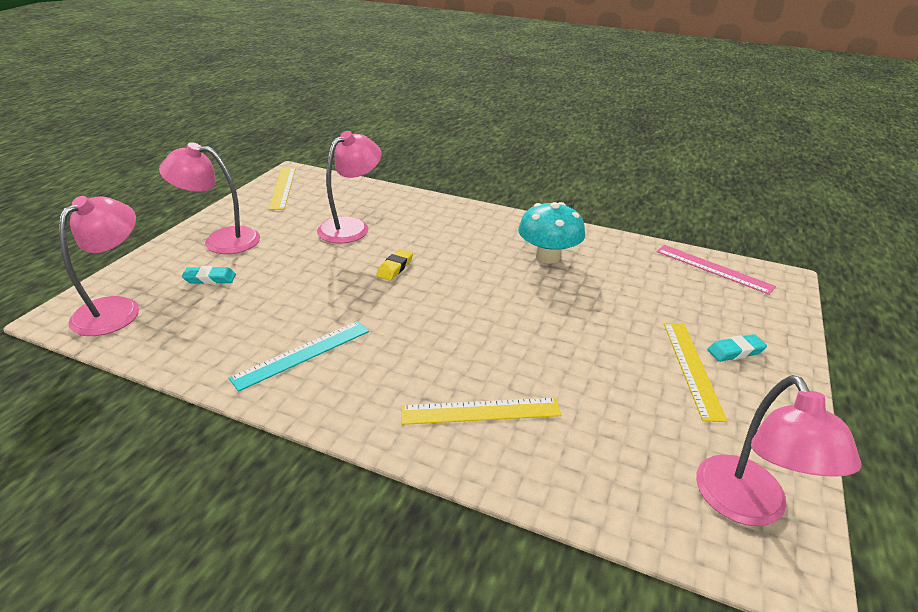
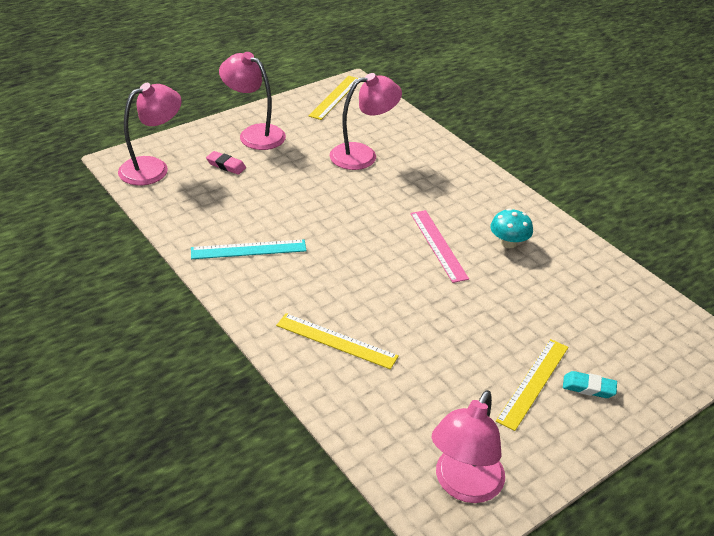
camera: 30 degrees right, 5 degrees up
turquoise eraser [182,266,236,284] -> pink eraser [206,151,246,175]
yellow eraser [376,249,413,281] -> none
turquoise mushroom [518,202,585,264] -> turquoise mushroom [490,208,533,248], size x0.66
pink ruler [657,245,776,295] -> pink ruler moved to [410,210,469,283]

